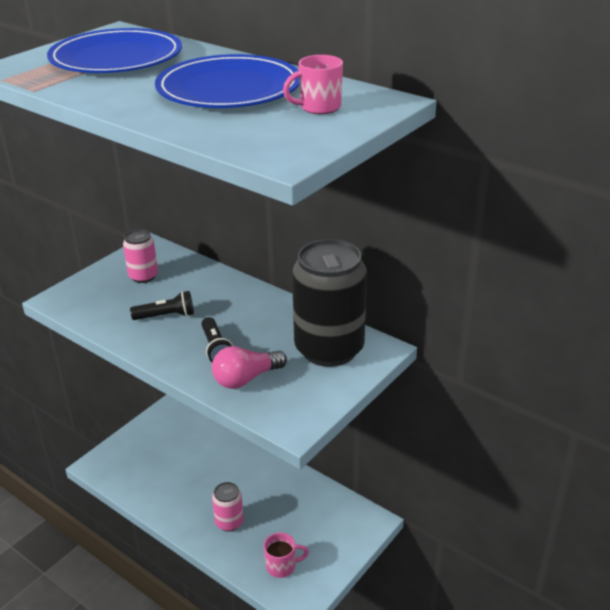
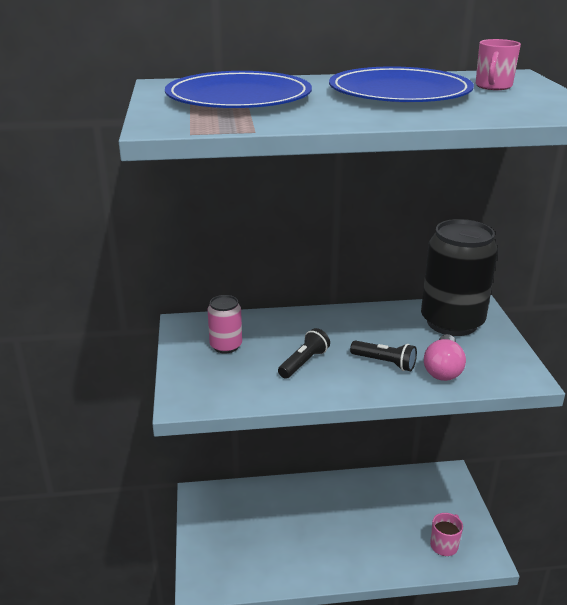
camera: 45 degrees left, 5 degrees down
pink can [212,482,244,531] -> none

